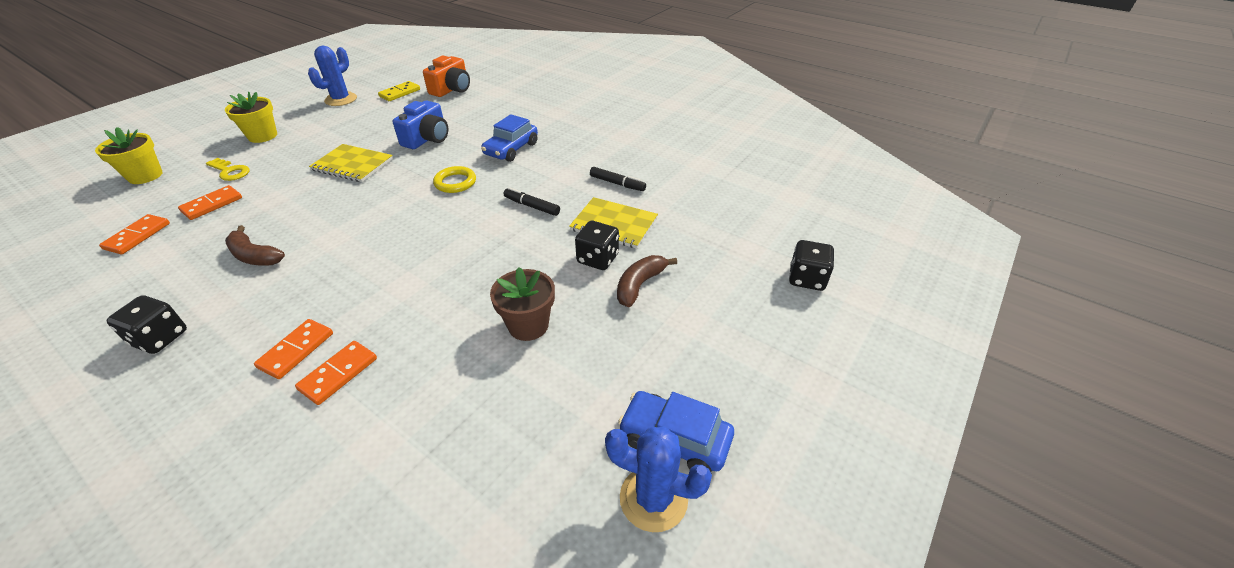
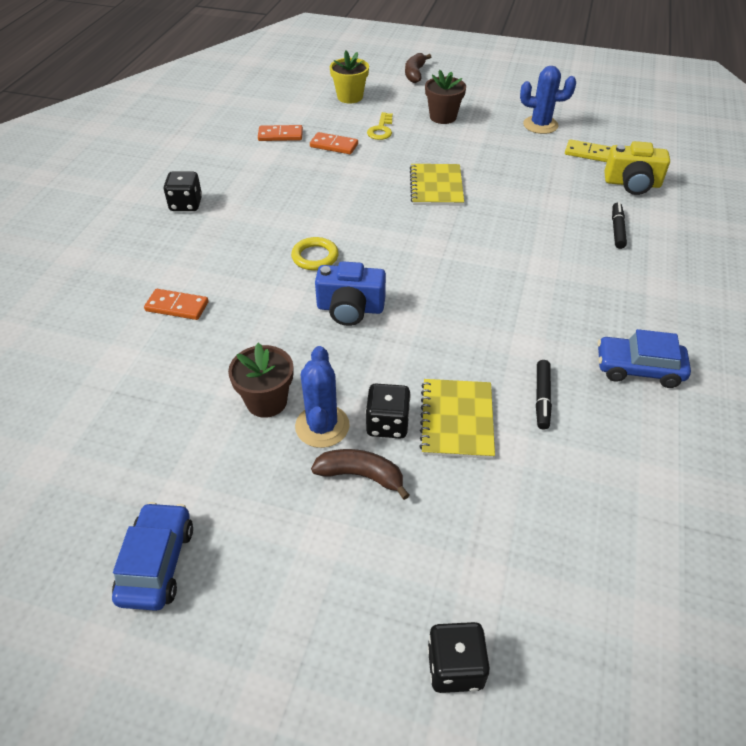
camera: 70 degrees right, 5 degrees up
yellow flower pot [225,92,277,143] -> brown flower pot [425,70,466,124]
brown banana [225,225,285,266] -> brown banana moved to [405,53,431,83]
orange domino [254,319,333,379] -> none
blue camera [393,101,448,149] -> blue camera moved to [315,261,386,326]
orange camera [423,56,470,97] -> yellow camera [604,141,670,195]
yellow ring [433,166,476,193] -> yellow ring moved to [291,237,339,270]
blue car [481,114,538,162] -> blue car moved to [597,329,691,388]
black marker [504,187,560,216] -> black marker moved to [612,202,627,249]
blue cactus [605,427,712,532] -> blue cactus moved to [295,346,350,448]

